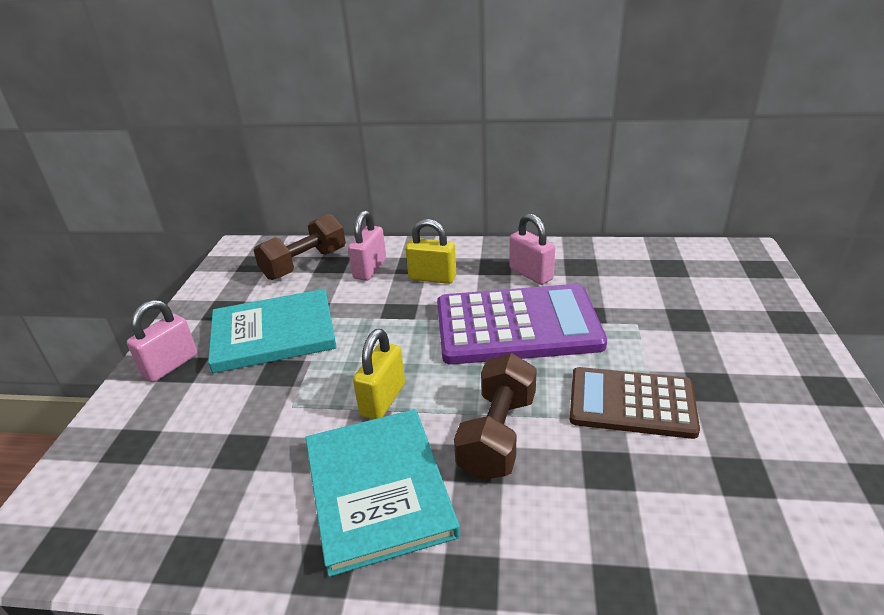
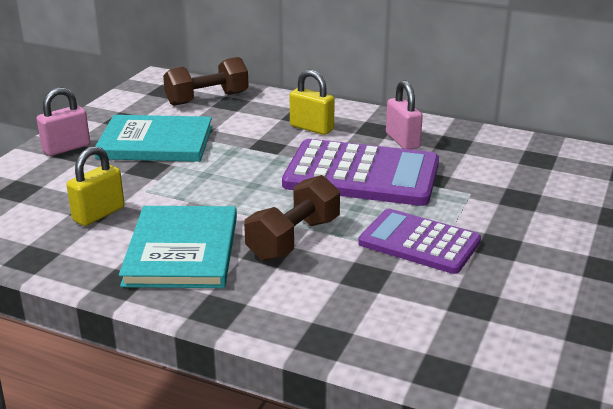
camera: 15 degrees right, 5 degrees down
pink padlock [348,210,386,281] -> none
yellow padlock [353,329,405,419] -> yellow padlock moved to [67,146,124,226]
brown calculator [570,367,700,439] -> purple calculator [358,209,481,274]

